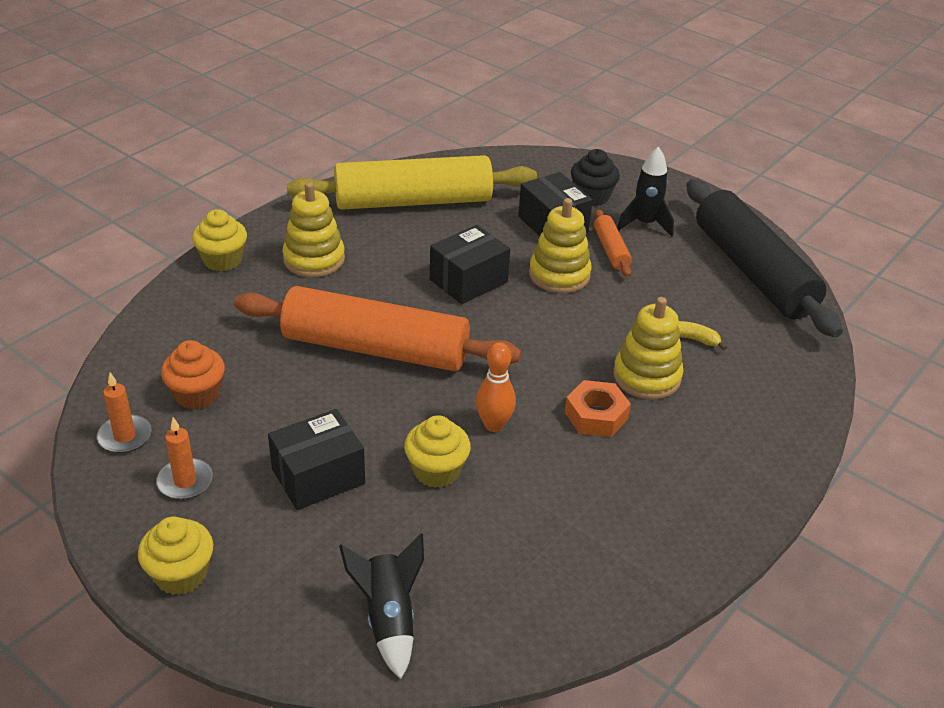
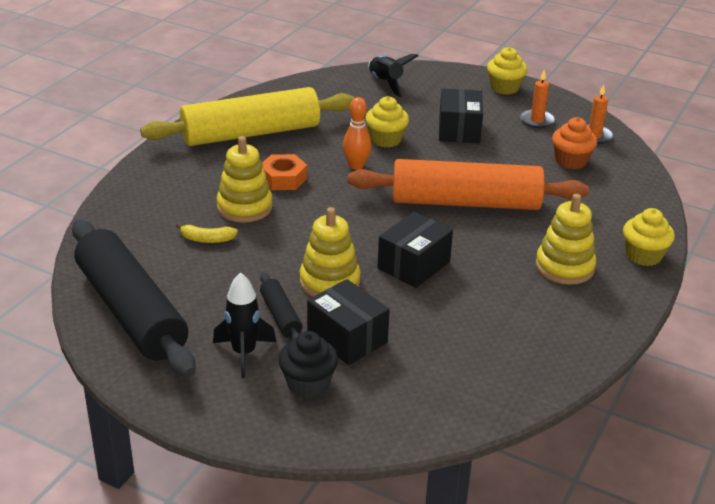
camera: 170 degrees right, 5 degrees down
black box [268,409,365,510] -> black box turned 45 degrees counterclockwise [439,88,483,143]
yellow rolling pin [287,155,537,210] -> yellow rolling pin moved to [140,87,354,146]
orange rolling pin [594,209,632,277] -> black rolling pin [260,272,303,339]

